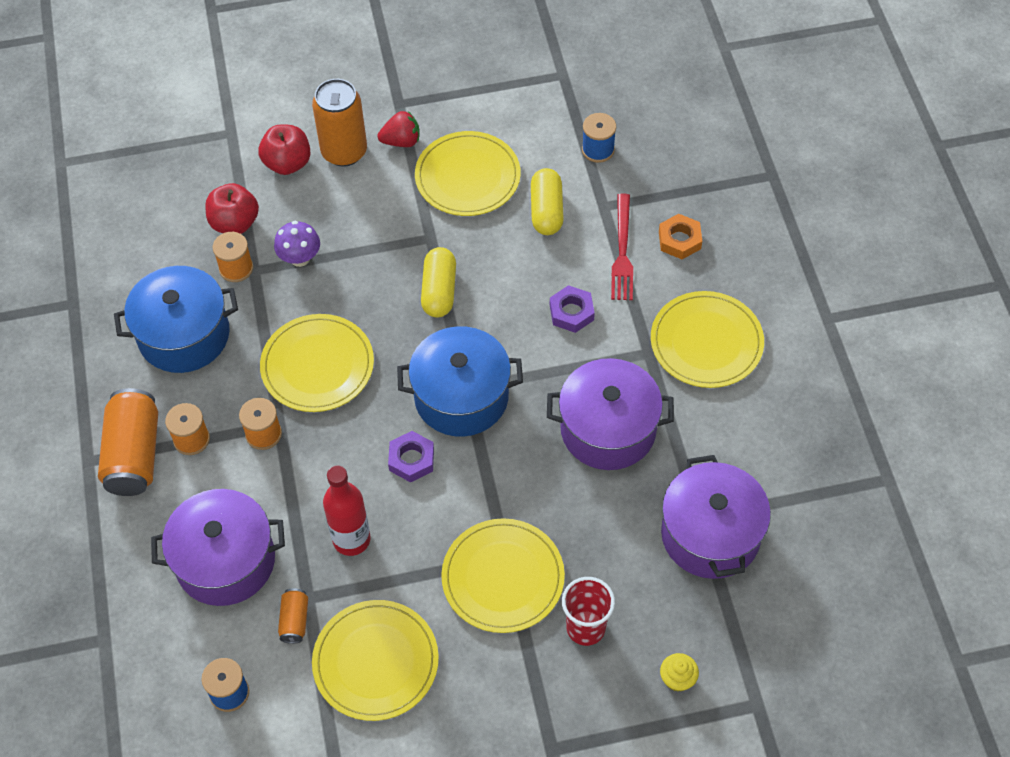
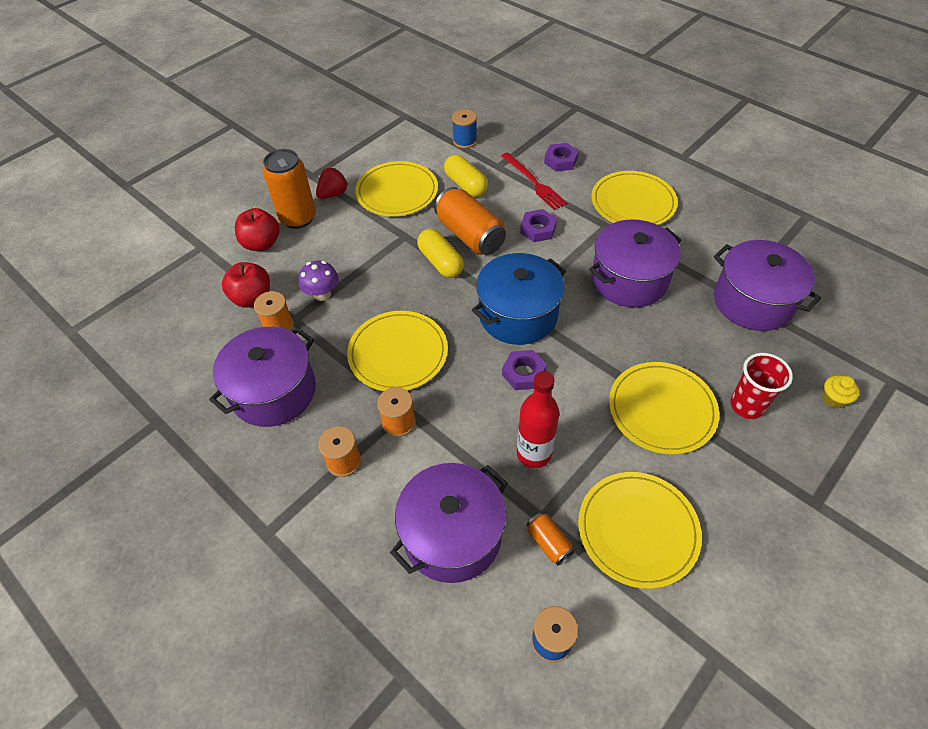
camera: 35 degrees left, 5 degrees down
orange can [98,388,158,496] -> orange can moved to [434,187,506,255]
blue pot [114,266,238,373] -> purple pot [209,327,316,427]
orange nut [659,214,702,259] -> purple nut [544,143,579,172]

